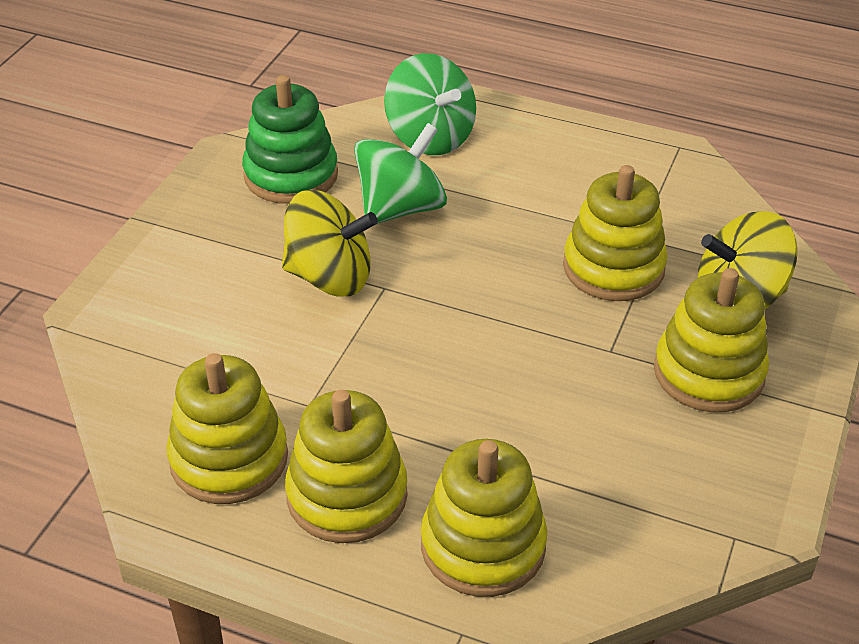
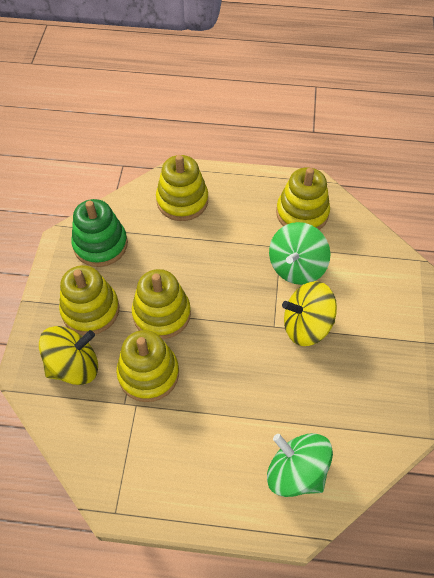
camera: 165 degrees right, 15 degrees up
green stacking toy [242,75,338,204] -> green stacking toy moved to [71,199,128,267]
yellow stacking toy [285,390,407,543] -> yellow stacking toy moved to [132,269,191,339]
green spinning top [354,123,447,224] -> green spinning top moved to [269,222,330,285]

